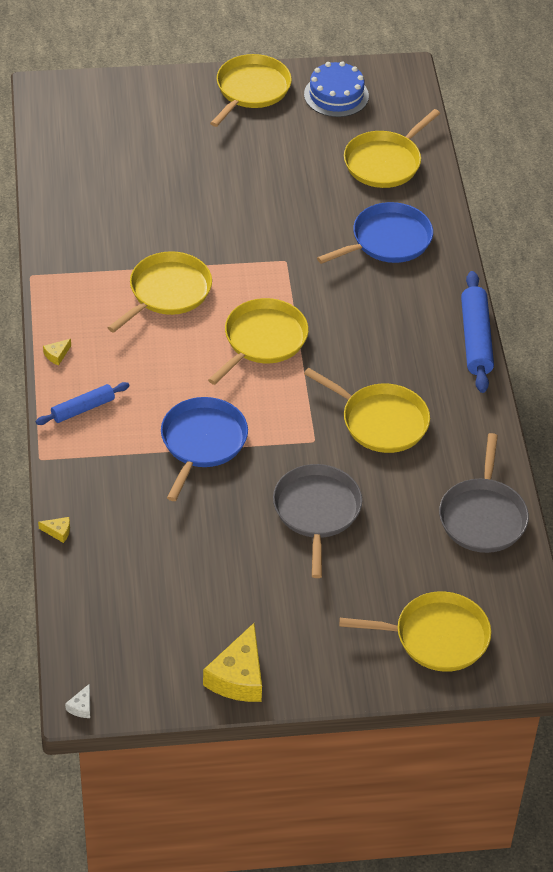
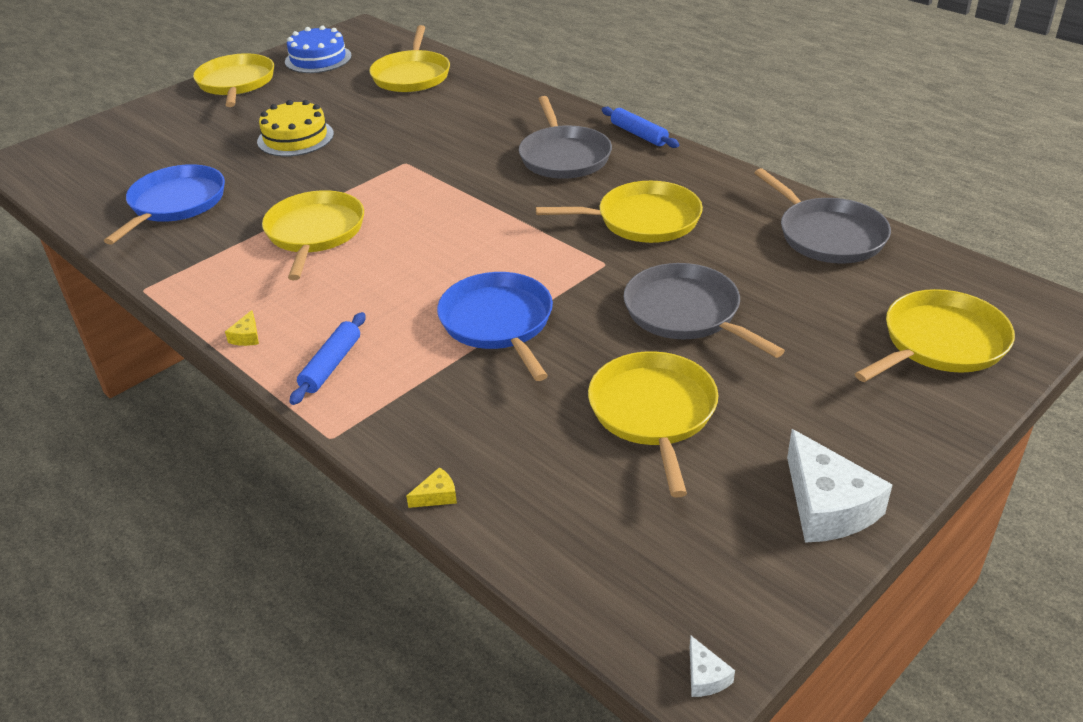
camera: 35 degrees left, 10 degrees down
yellow cheese [203,623,262,702] -> white cheese [787,429,893,543]
yellow pan [208,298,308,385] -> yellow pan moved to [588,351,718,498]
blue pan [317,202,433,264] -> blue pan moved to [104,164,225,245]
blue rolling pin [461,271,494,393] -> blue rolling pin [602,107,679,148], size x0.62
none -> yellow cake [257,100,334,157]
none -> grey pan [519,96,612,179]

